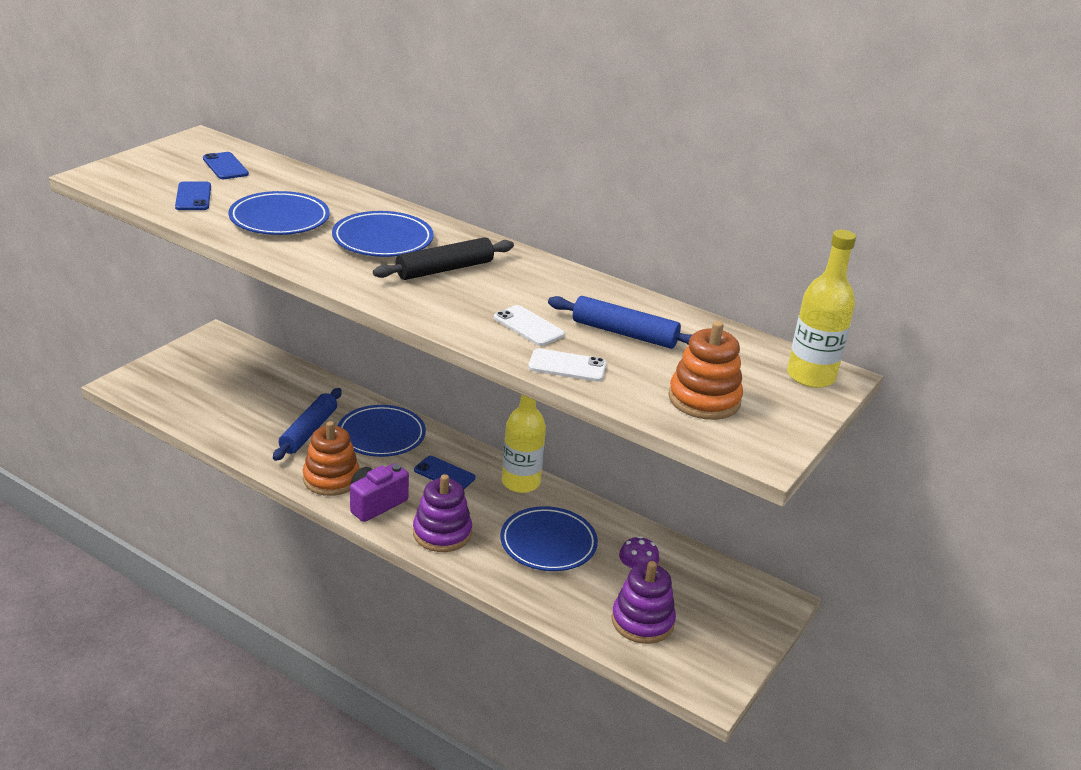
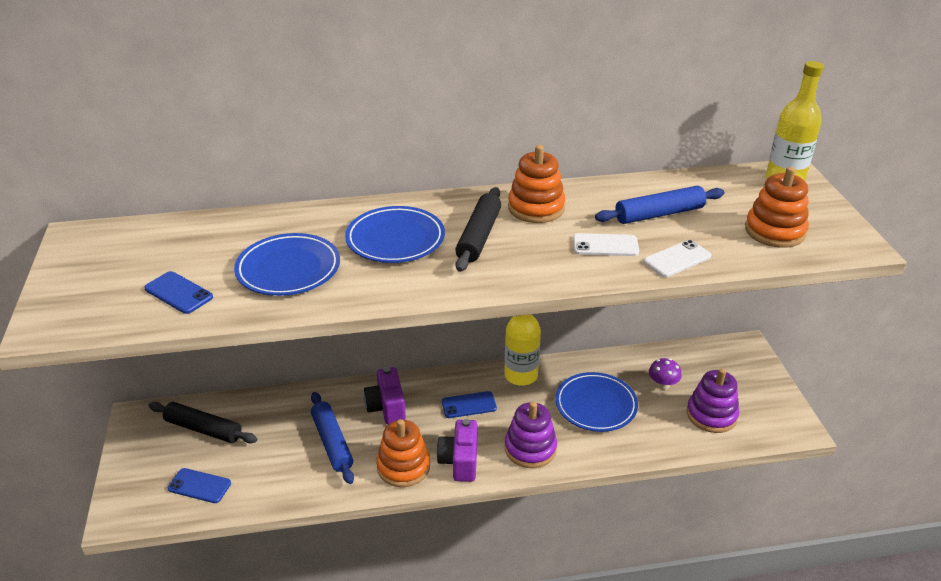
camera: 40 degrees left, 5 degrees up
blue phone [203,152,249,179] -> blue phone moved to [168,468,231,503]
blue plate [338,405,426,457] -> purple camera [364,367,406,425]
none -> black rolling pin [149,402,257,443]
none -> orange stacking toy [508,145,565,223]

